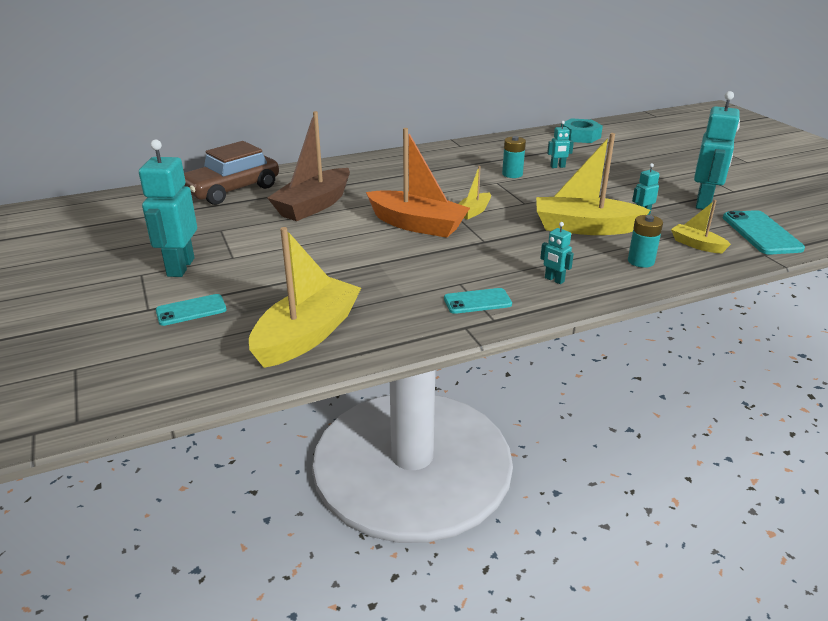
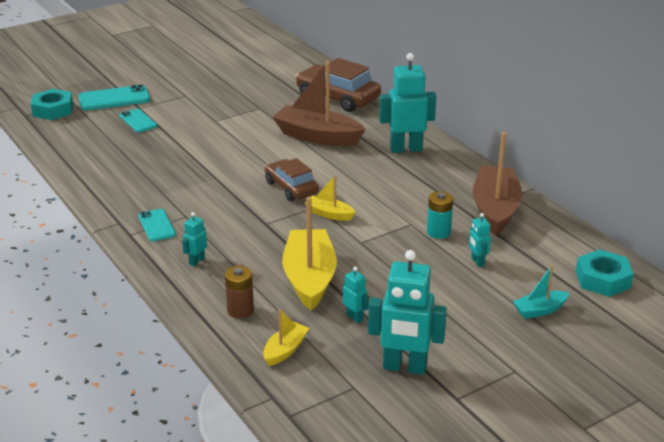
camera: 80 degrees right, 0 degrees up
turquoise robot [139,139,197,277] -> turquoise robot moved to [379,53,436,153]
yellow boat [249,227,361,368] -> none
orange boat [366,128,470,238] -> brown car [265,158,319,201]
turquoise battery [628,215,663,268] -> brown battery [225,266,254,319]
turquoise phone [723,210,805,255] -> turquoise phone moved to [79,85,150,111]
none -> turquoise nut [31,89,73,120]
none -> brown boat [473,132,523,236]
none -> turquoise boat [513,265,570,319]

